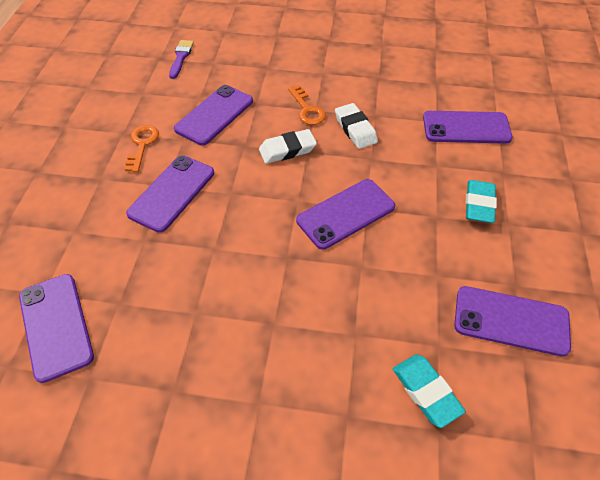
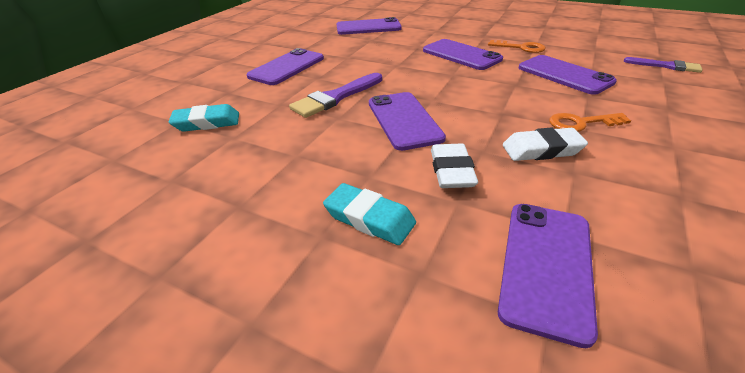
camera: 110 degrees right, 15 degrees down
white eraser [259,129,317,164] -> white eraser moved to [431,143,478,188]
purple phone [454,286,571,357] -> purple phone moved to [246,48,324,85]
none -> purple brush [289,73,382,118]

